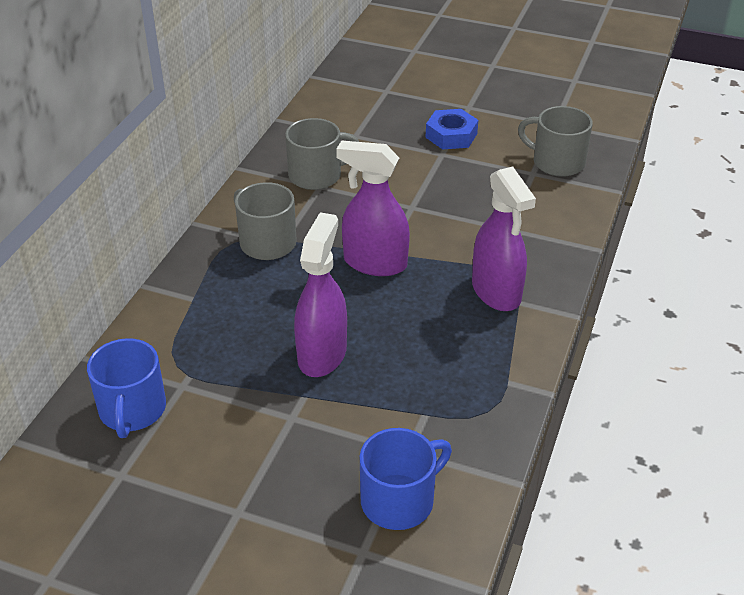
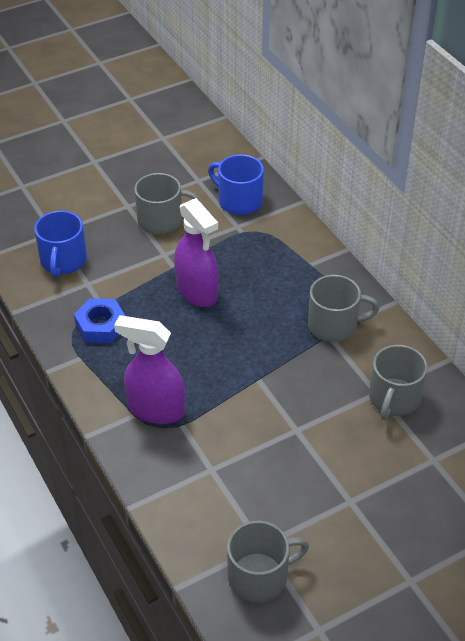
camera: 130 degrees right, 5 degrees up
purple spray bottle [336,140,410,276] -> none
blue nut [426,109,478,150] -> blue nut moved to [74,298,125,343]
none -> grey mug [134,173,200,235]

